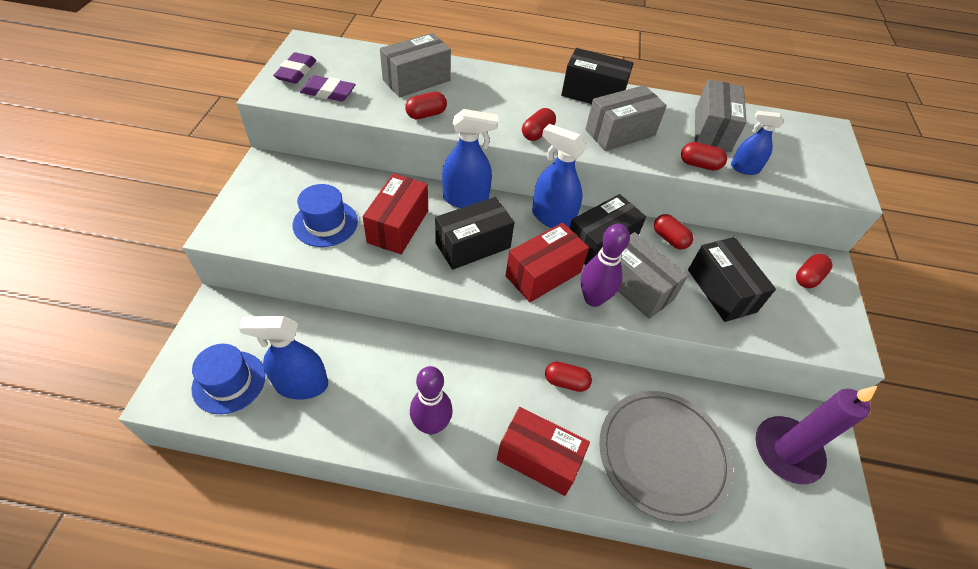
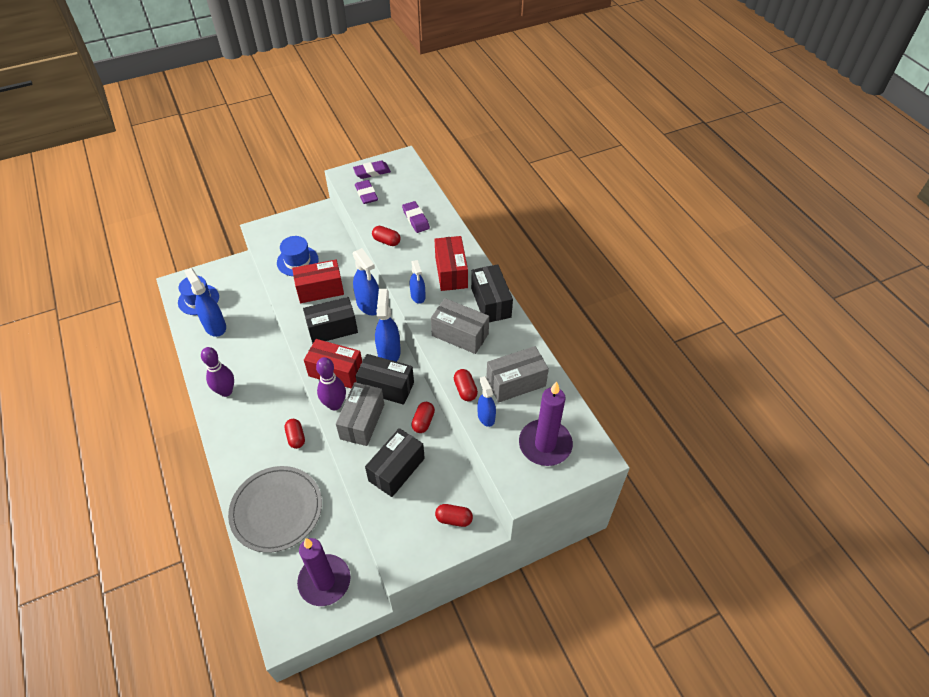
camera: 60 degrees right, 0 degrees up
grey box [380,33,451,98] -> purple eraser [402,201,430,233]
black box [435,197,514,270] -> black box turned 45 degrees counterclockwise [303,297,358,344]
red box [497,407,590,496] -> red box moved to [434,236,468,291]
red capsule [522,108,556,141] -> blue spray bottle [410,260,426,304]
none -> purple candle [519,381,573,466]

